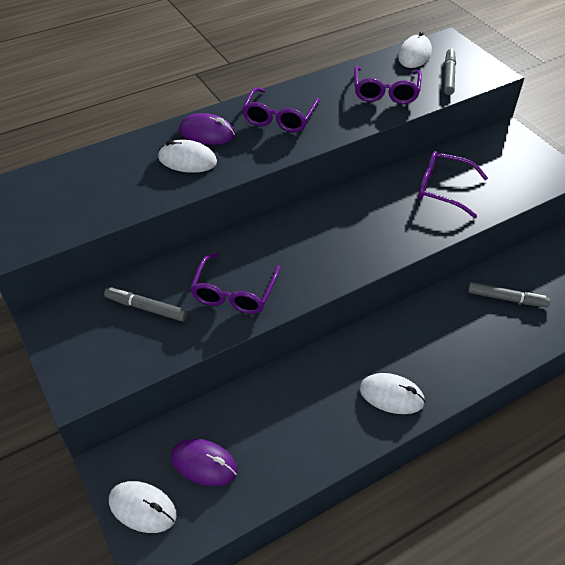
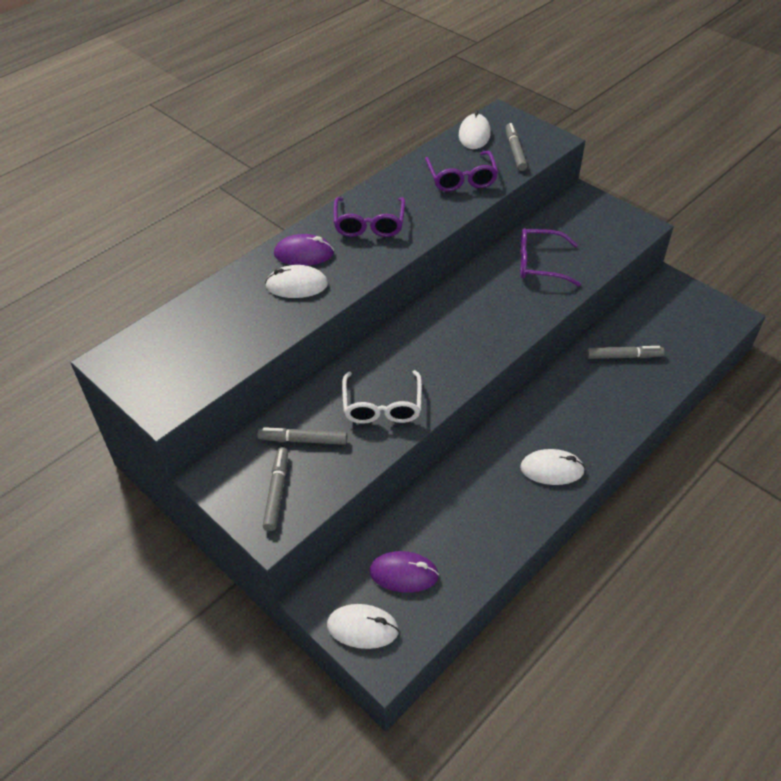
camera: 15 degrees left, 0 degrees up
purple glasses [190,253,280,314] -> white glasses [342,370,422,424]
none -> grey marker [263,447,288,531]

